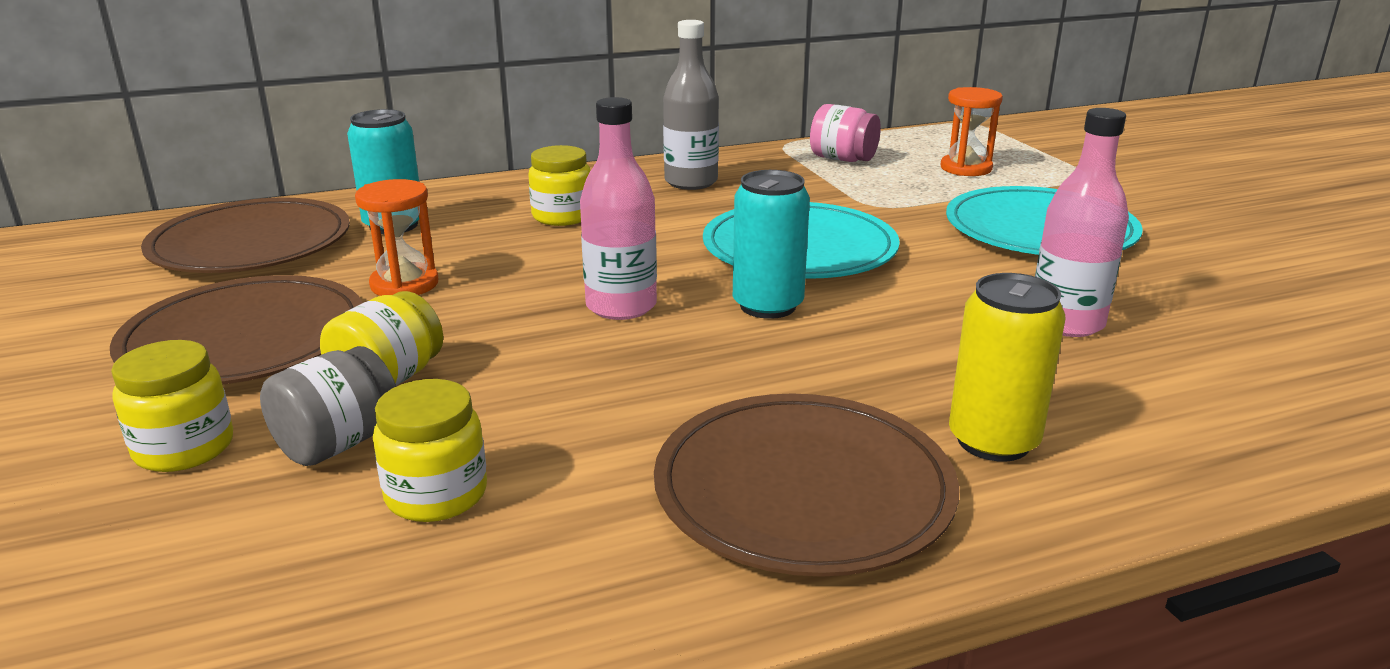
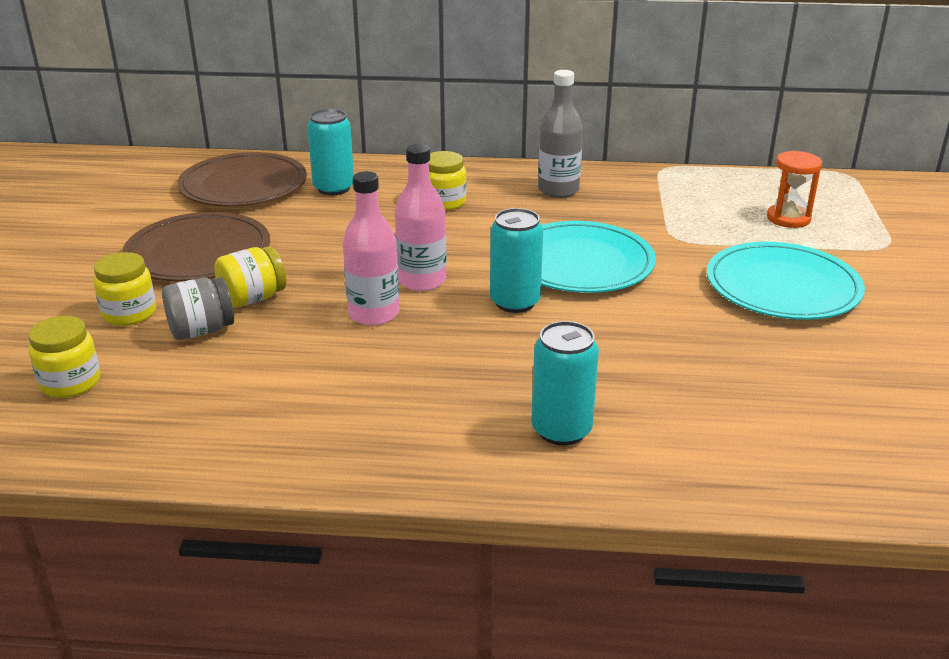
camera: 25 degrees right, 5 degrees up
orange hourglass [355,179,438,296] -> none
yellow jar [373,379,487,522] -> yellow jar moved to [28,316,100,398]
brown plate [654,393,959,577] -> none
pink jar [810,104,881,162] -> none
yellow can [949,273,1066,462] -> turquoise can [532,321,599,445]
pink bottle [1035,108,1129,337] -> pink bottle moved to [343,171,399,325]

